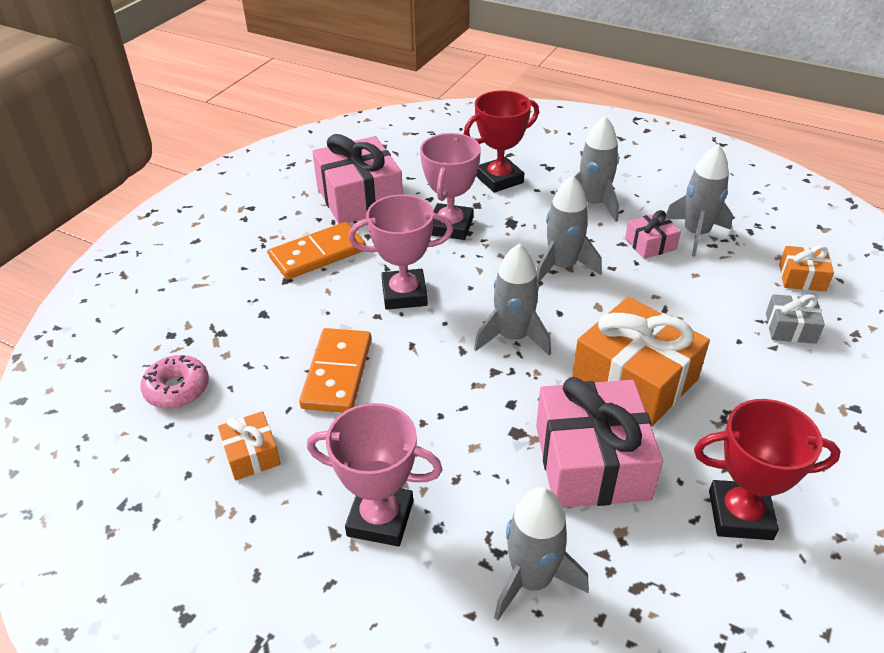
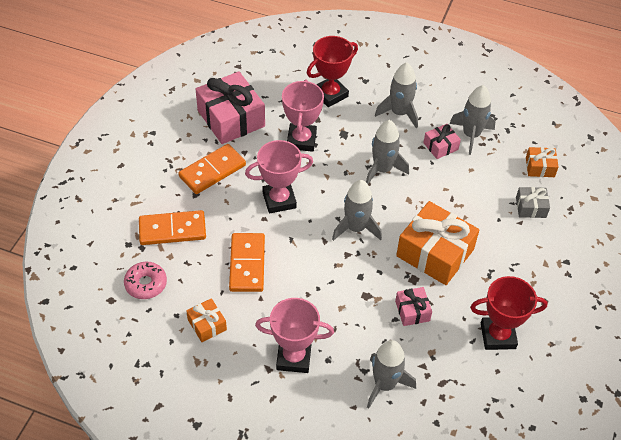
camera: 10 degrees left, 10 degrees up
pink gift [536,377,663,508] -> pink gift [395,287,432,326], size x0.49
none -> orange domino [139,210,206,245]

